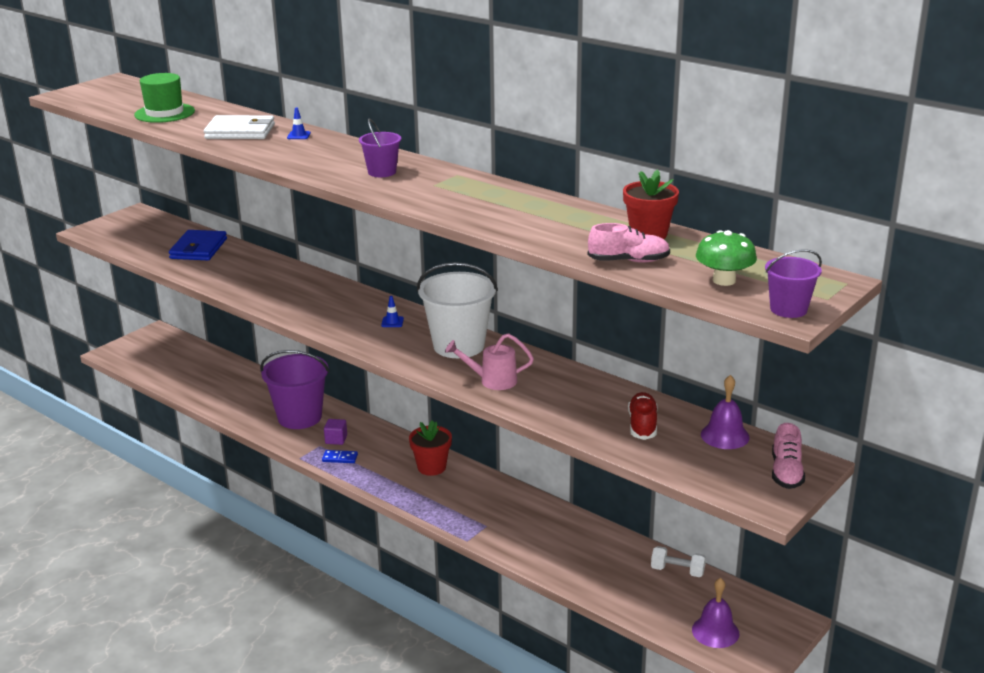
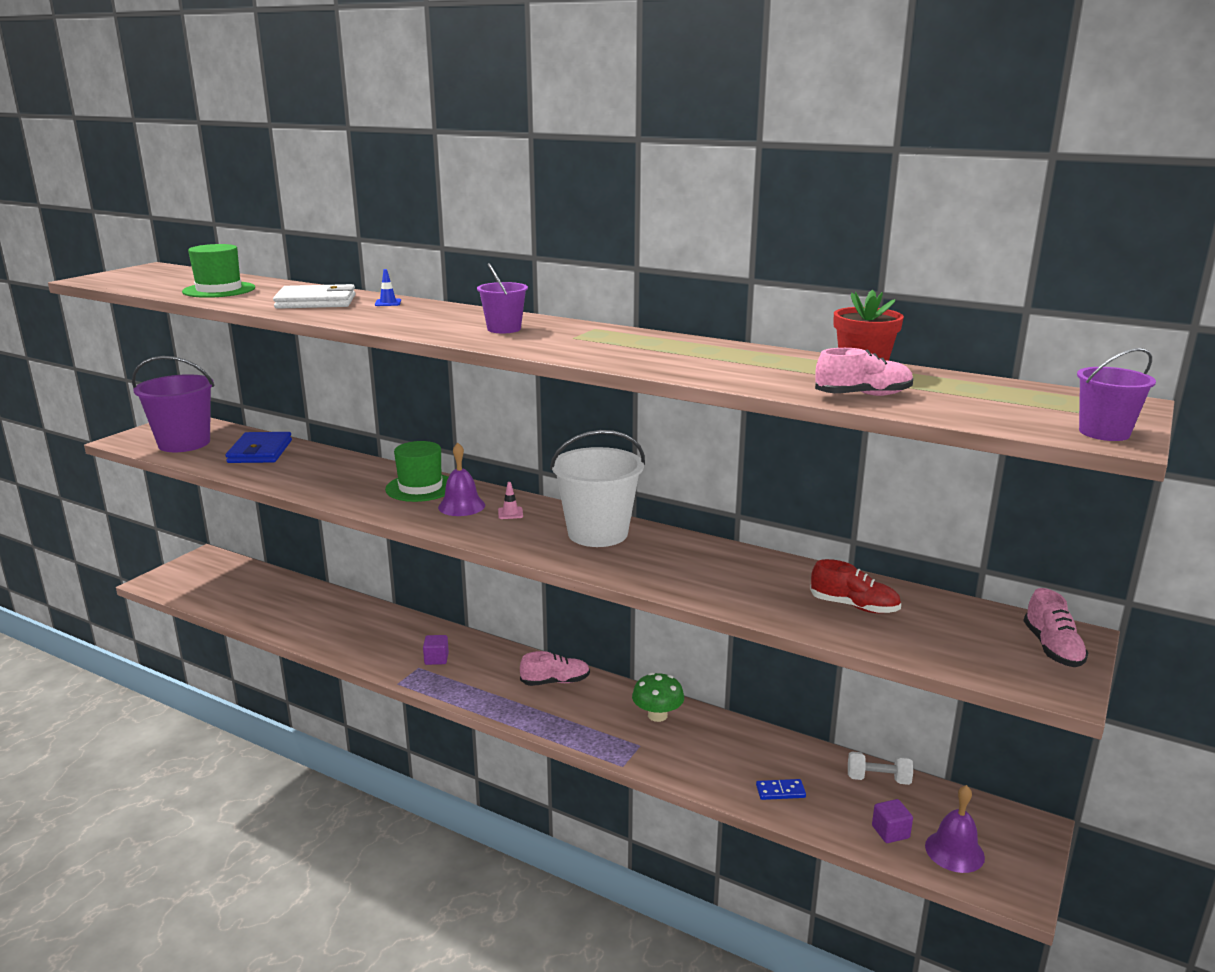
camera: 10 degrees left, 5 degrees down
purple bucket [260,350,330,429] -> purple bucket moved to [132,356,214,452]
blue domino [322,450,358,463] -> blue domino moved to [756,779,806,800]
blue traffic cone [381,296,404,327] -> pink traffic cone [498,482,523,519]
red flower pot [409,421,452,476] -> pink shoe [520,651,590,686]
pink watering can [445,333,534,390] -> none
red shoe [628,392,658,440] -> red shoe turned 120 degrees clockwise [810,559,901,613]
green mushroom [696,230,757,286] -> green mushroom moved to [632,673,684,722]
purple bell [701,375,750,449] -> purple bell moved to [438,443,485,516]
none -> green hat [385,441,448,502]
none -> purple cube [872,799,913,843]

